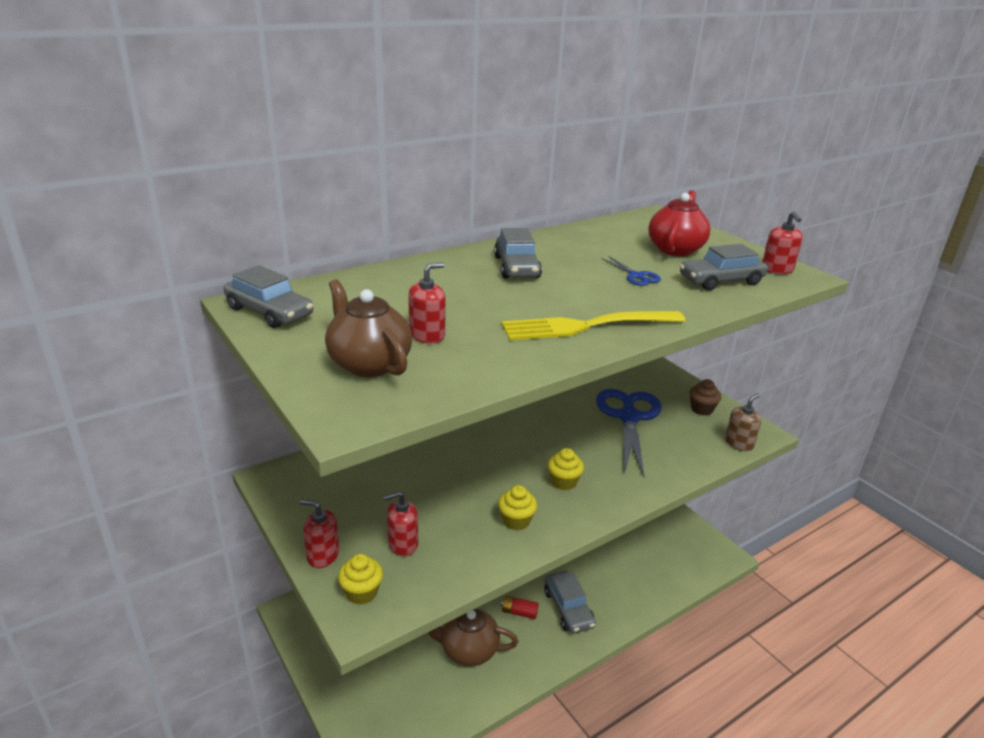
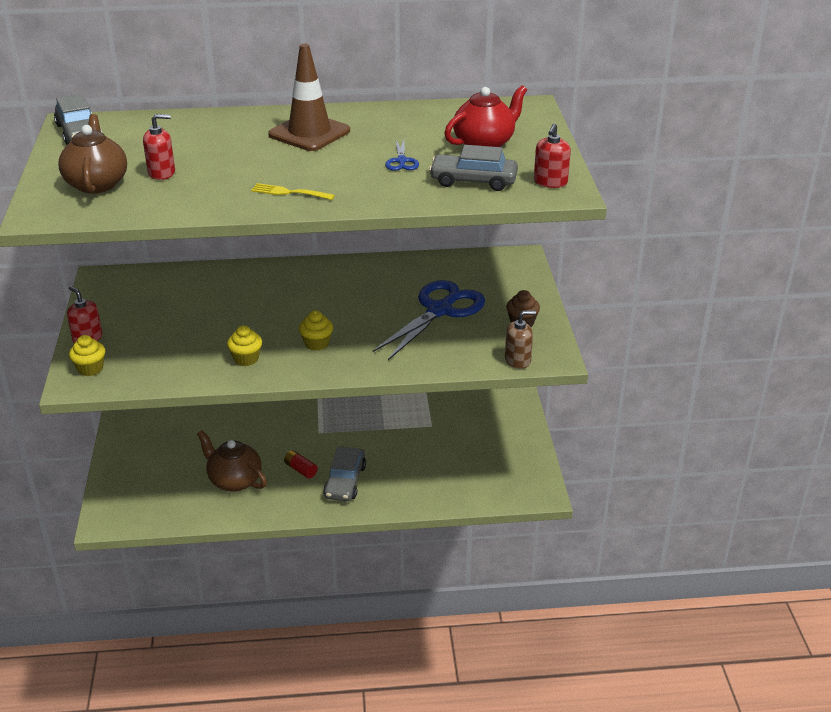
camera: 30 degrees right, 5 degrees up
red soap dispenser [383,491,418,556] -> none
grey car [494,228,542,279] -> brown traffic cone [268,44,350,151]
yellow fork [501,311,685,340] -> yellow fork [251,183,335,200], size x0.51

